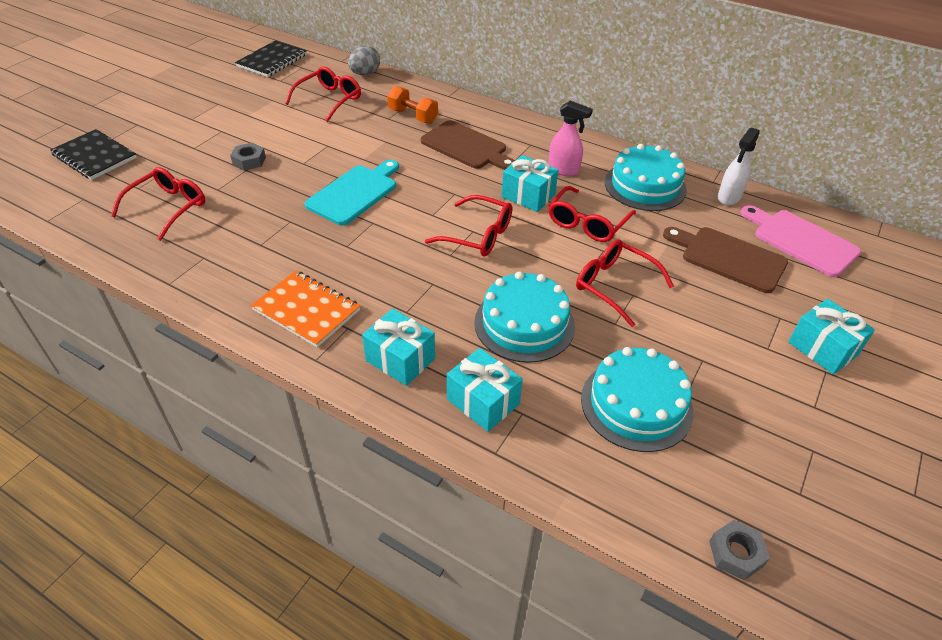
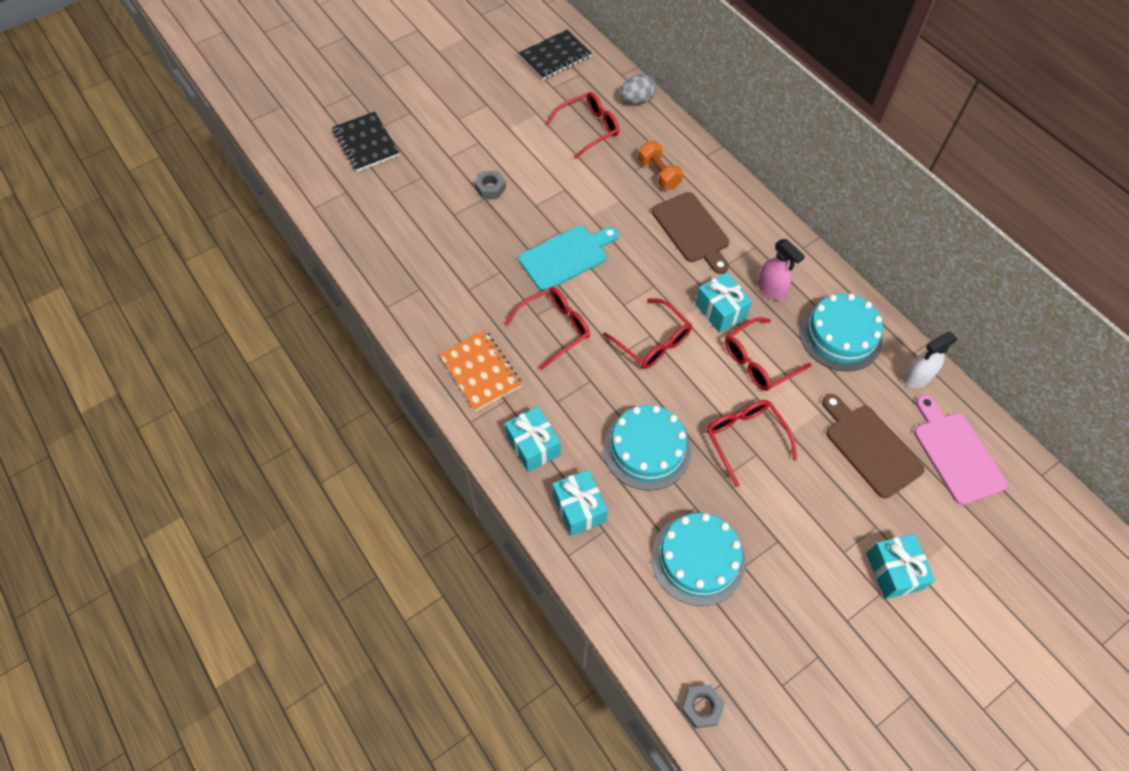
camera: 25 degrees right, 15 degrees up
red glasses [111,167,205,241] -> red glasses moved to [505,287,590,370]

